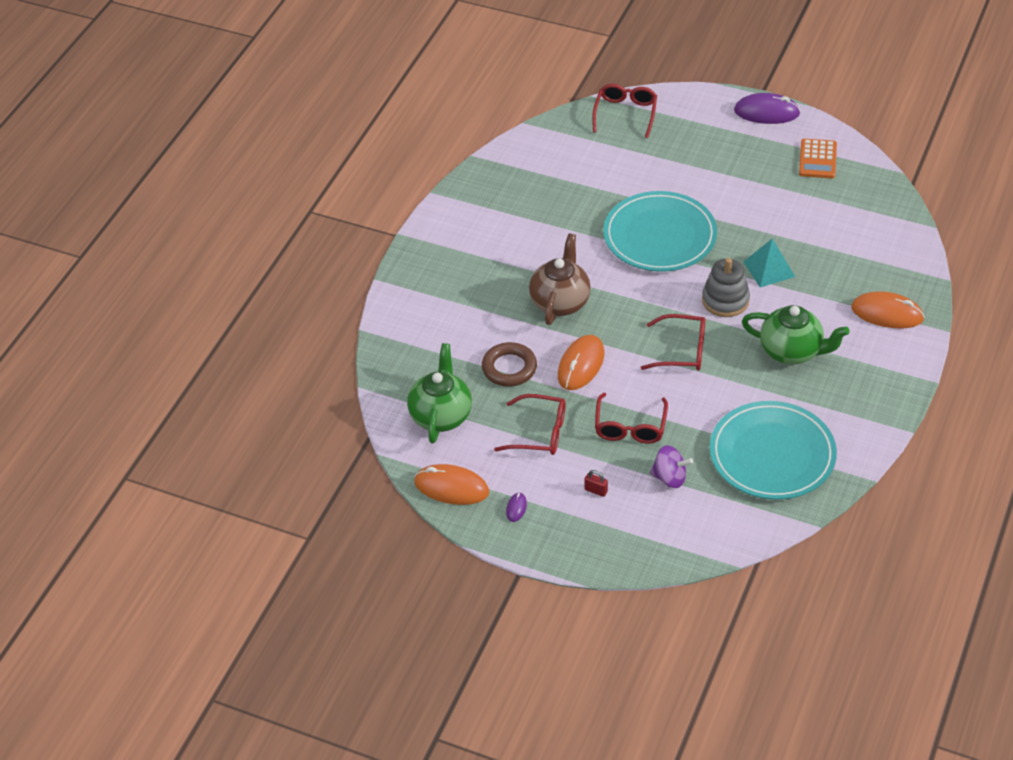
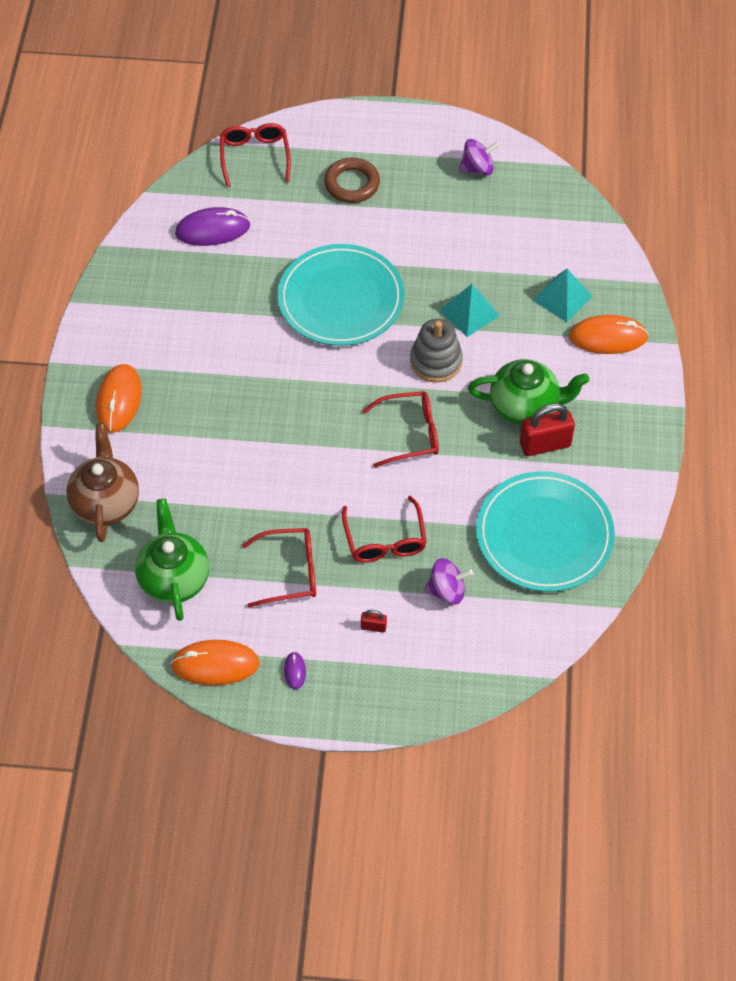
camera: 20 degrees left, 10 degrees up
brown ring [482,342,537,387] -> brown ring moved to [324,157,380,203]
brown teapot [529,234,591,325] -> brown teapot moved to [66,423,139,542]
orange mouse [558,335,604,390] -> orange mouse moved to [96,364,142,433]
purple mouse [734,93,800,124] -> purple mouse moved to [175,207,250,246]
orange calculator [799,139,837,179] -> purple spinning top [459,139,500,175]
none -> red padlock [520,403,575,456]
none -> turquoise pyramid [533,269,592,322]

